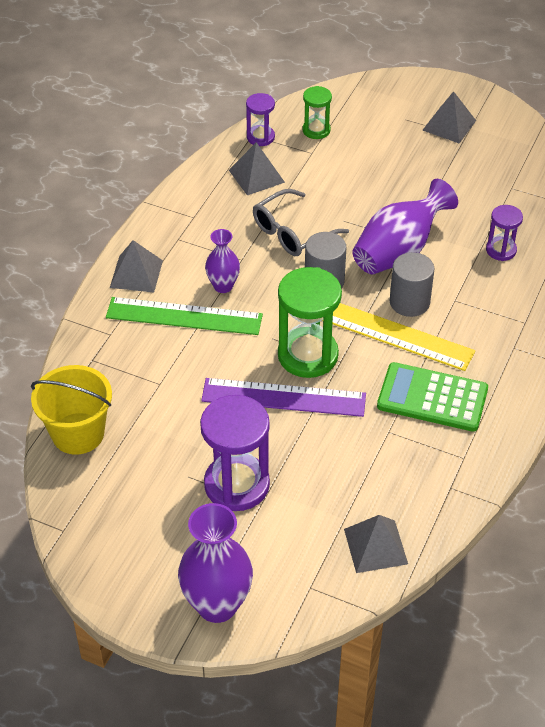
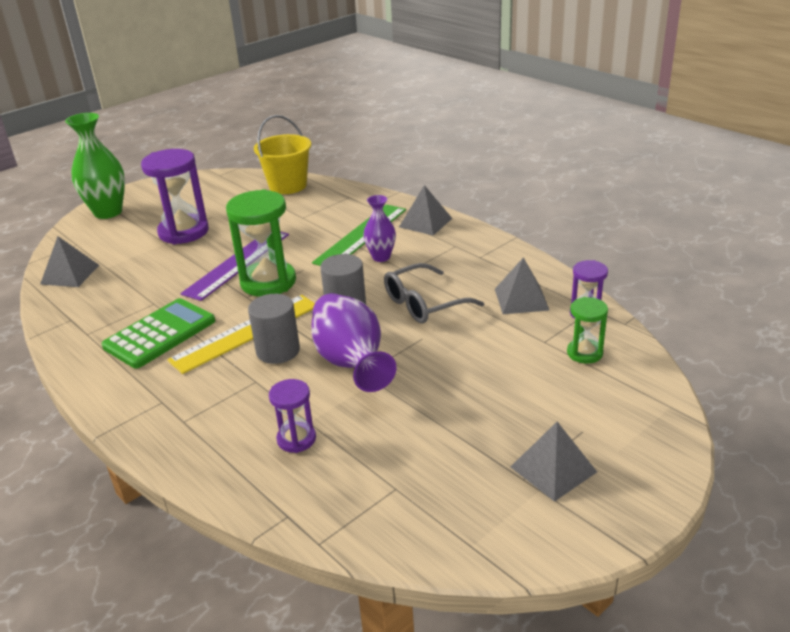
camera: 115 degrees right, 15 degrees down
purple vase [178,503,253,623] -> green vase [65,113,125,219]
grey glasses [253,189,349,256] -> grey glasses turned 105 degrees counterclockwise [384,263,484,324]

